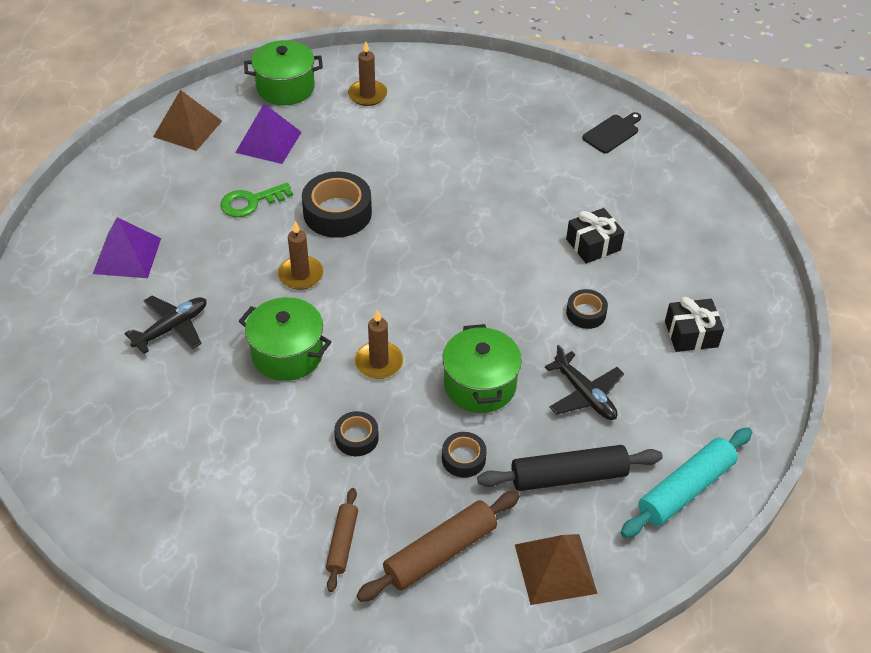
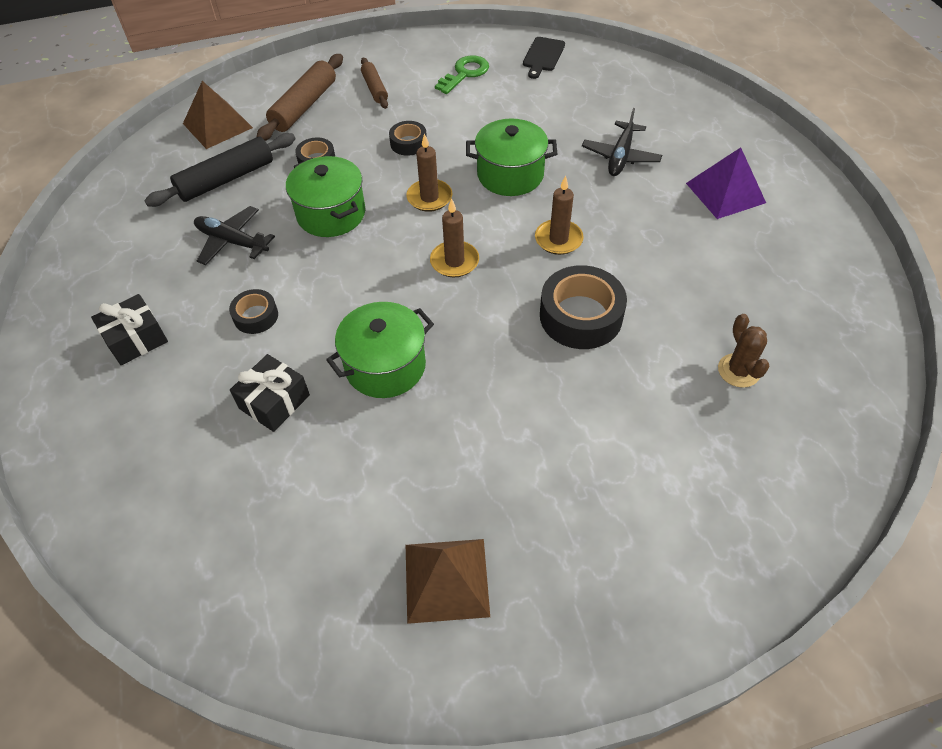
camera: 155 degrees right, 5 degrees up
brown pyramid [153,90,222,151] -> brown pyramid moved to [406,539,490,624]
green key [220,183,293,218] -> green key moved to [435,56,489,94]
purple pyramid [235,104,302,164] -> brown cactus [718,314,770,388]
green pot [244,40,323,105] -> green pot moved to [326,302,434,398]
brown candle [348,41,387,106] -> brown candle moved to [430,198,479,277]
black cutting board [582,112,641,153] -> black cutting board moved to [523,37,565,79]
turquoise rolling pin [621,428,752,538] -> none

